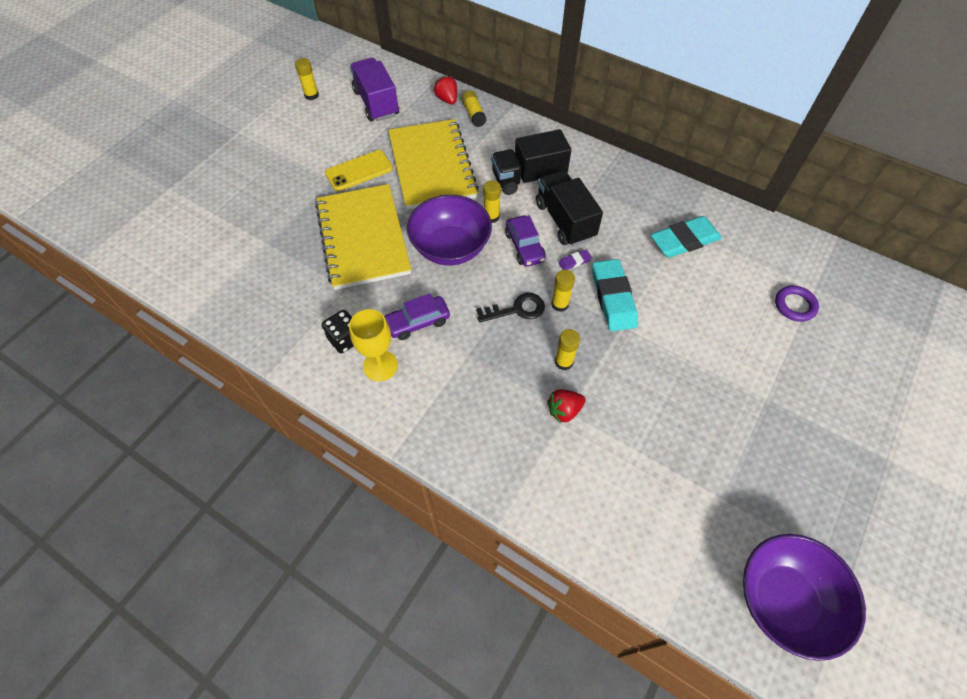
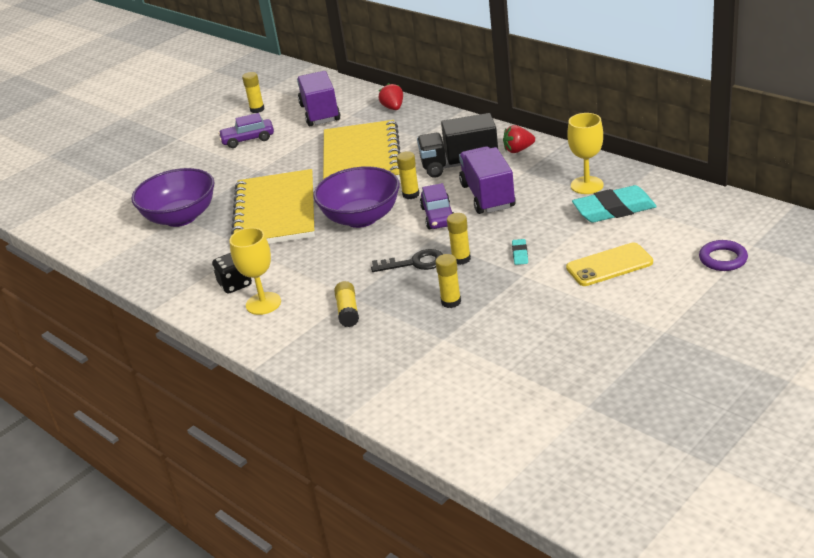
camera: 15 degrees right, 25 degrees down
yellow phone [325,150,393,191] -> yellow phone moved to [566,243,653,286]
purple car [385,293,450,340] -> purple car moved to [218,113,274,148]
yellow glue stick [462,91,486,127] -> yellow glue stick moved to [334,281,359,327]
black truck [536,170,603,246] -> purple truck [459,146,516,214]
red strawberry [547,389,586,423] -> red strawberry moved to [503,125,535,153]
purple eraser [558,250,592,270] -> none
turquoise eraser [592,259,638,331] -> turquoise eraser [512,239,528,265], size x0.43
purple bowl [743,534,866,661] -> purple bowl moved to [131,168,214,227]
none -> yellow goblet [567,113,604,194]

